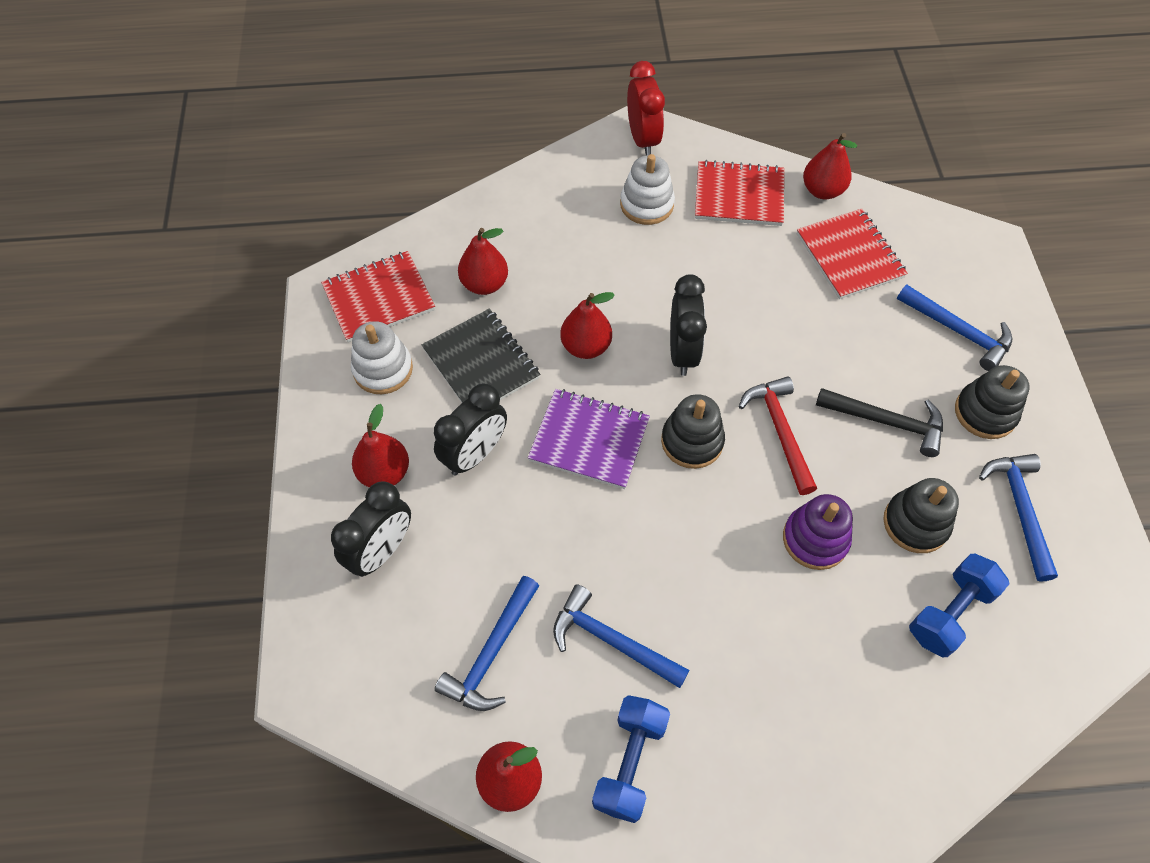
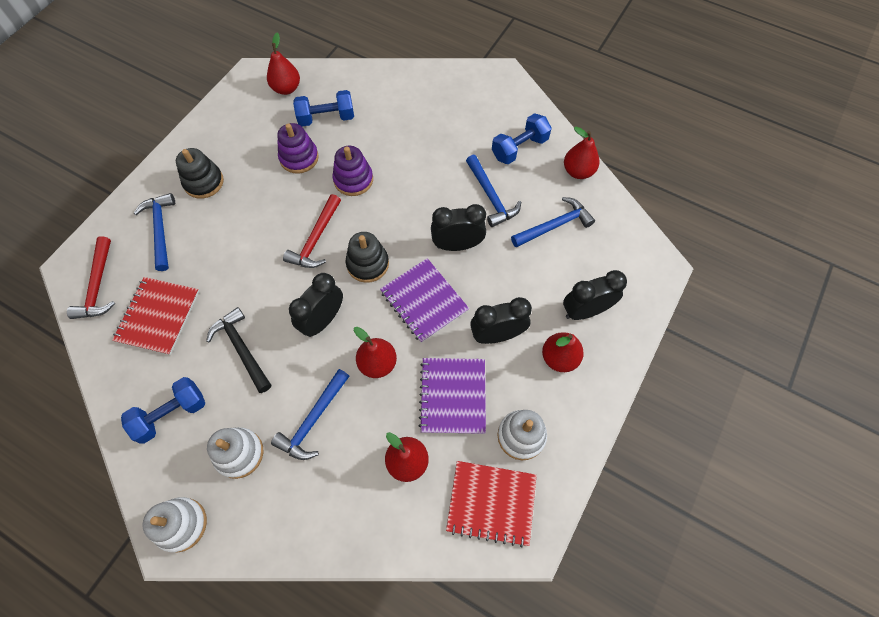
camera: 145 degrees left, 5 degrees up
black notebook [422,309,540,403] -> purple notebook [419,358,486,434]
red clock [627,61,665,155] -> white stacking toy [142,497,207,552]
red notebook [695,160,784,226] -> blue dumbbell [121,377,205,444]
red pear [803,133,857,199] -> red pear moved to [267,33,300,95]
black hammer [816,388,943,457] -> black hammer moved to [206,307,271,393]
black stacking toy [883,478,959,553] -> purple stacking toy [277,123,319,174]
blue hammer [979,454,1058,582] -> blue hammer moved to [271,369,350,460]
none -> red hammer [67,236,115,319]
none -> black clock [431,204,486,251]

